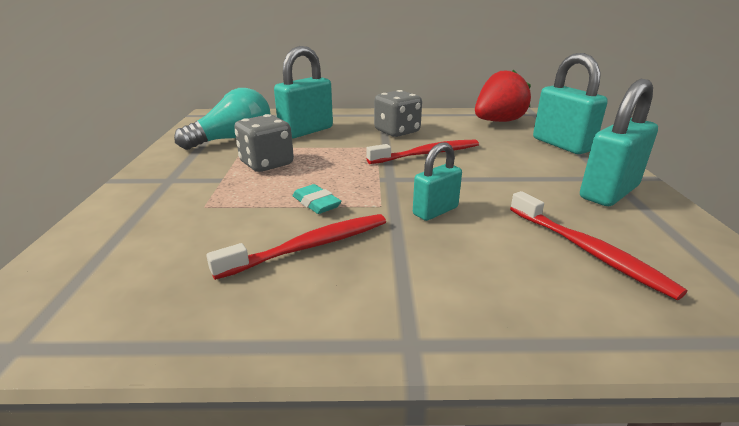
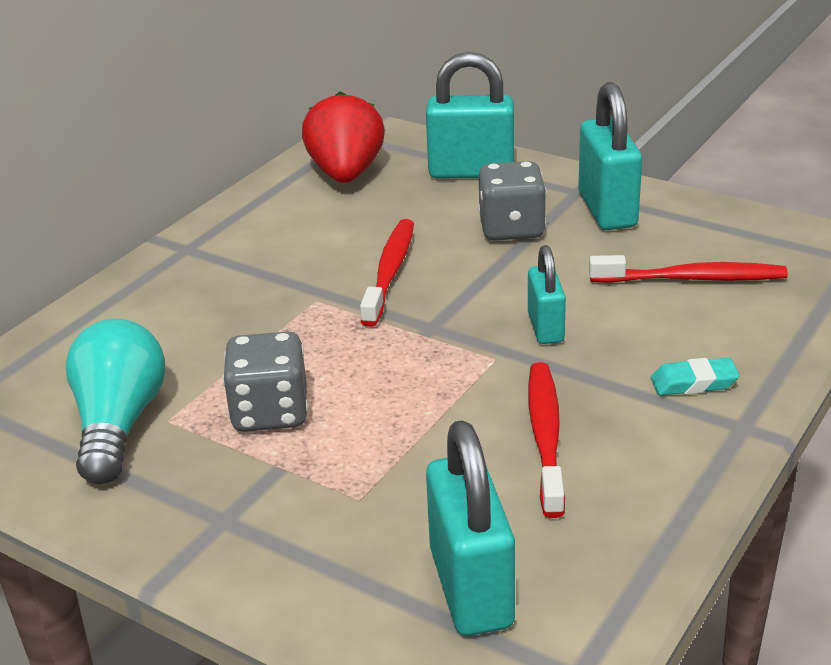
camera: 55 degrees left, 5 degrees up
turquoise padlock [274,46,333,138] -> turquoise padlock moved to [426,420,515,636]
turquoise eraser [293,184,342,214] -> turquoise eraser moved to [651,358,740,396]
grey dice [374,90,422,137] -> grey dice moved to [478,161,547,241]

